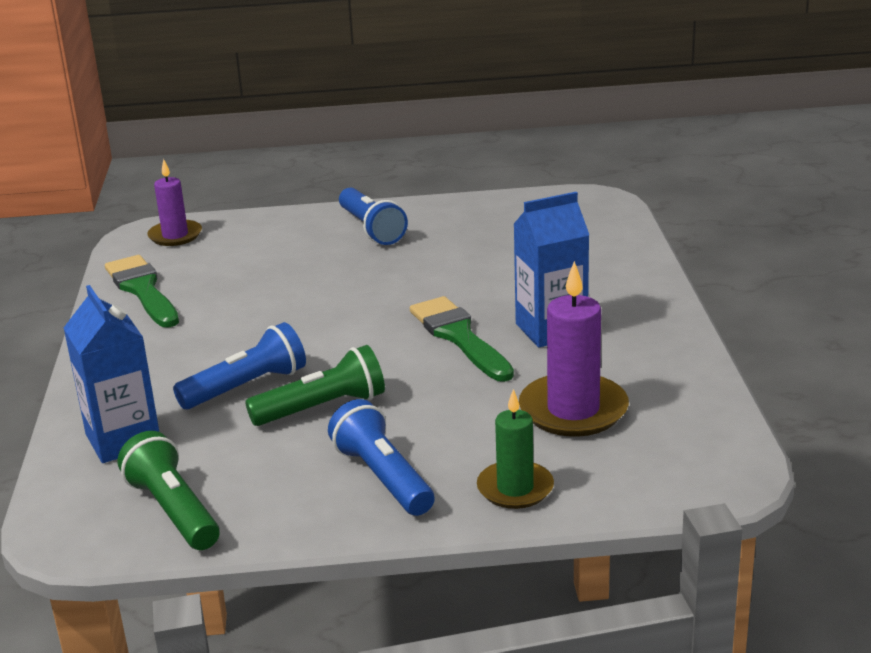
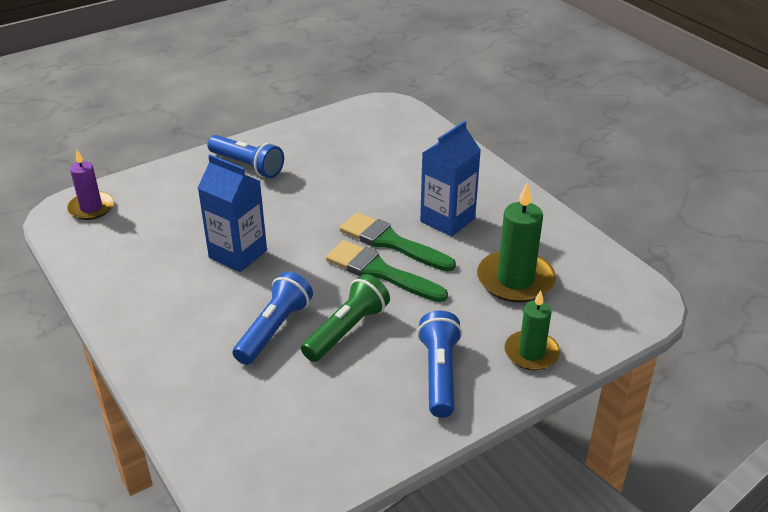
camera: 30 degrees left, 10 degrees up
blue carton [64,285,159,463] -> blue carton moved to [198,154,267,272]
green brush [105,255,179,327] -> green brush moved to [326,240,448,302]
green flashlight [117,431,220,550] -> none
blue flashlight [328,399,435,516] -> blue flashlight turned 60 degrees clockwise [417,311,462,418]
purple candle [519,261,629,437] -> green candle [477,182,556,303]

